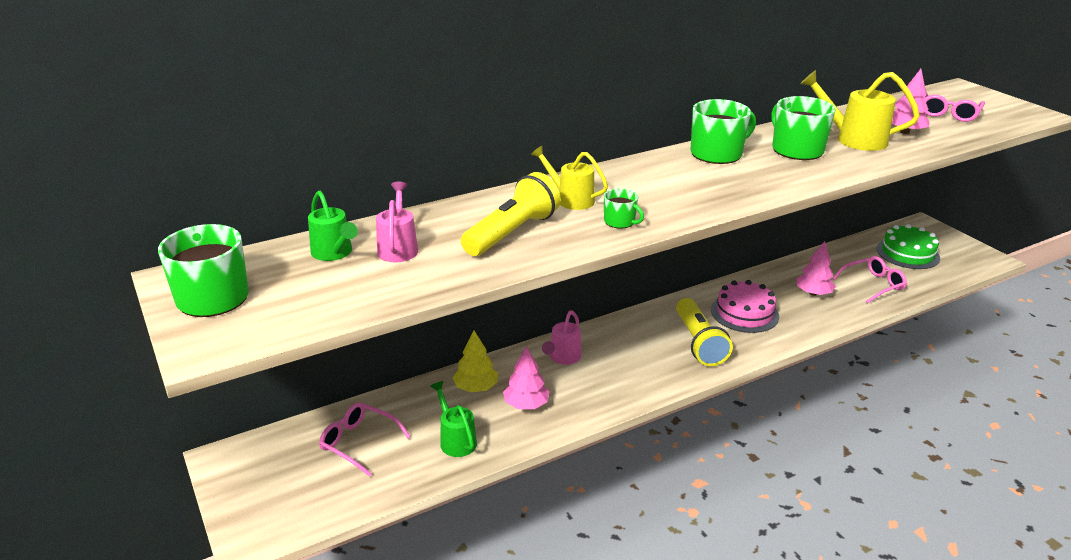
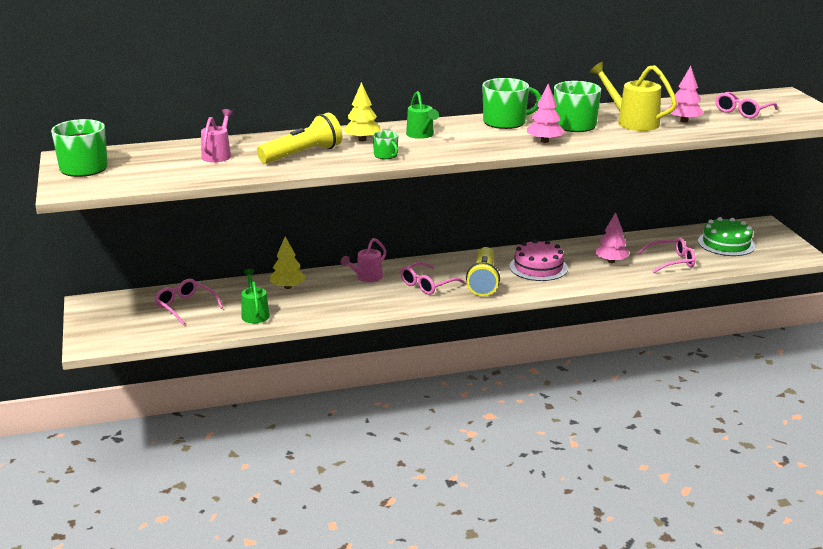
camera: 15 degrees right, 5 degrees down
green watering can [308,191,358,261] -> green watering can moved to [406,91,439,139]
pink tree [503,346,550,409] -> pink tree moved to [527,84,565,143]
yellow watering can [531,146,608,210] -> yellow tree [343,82,381,141]
none -> pink glasses [400,262,465,295]

